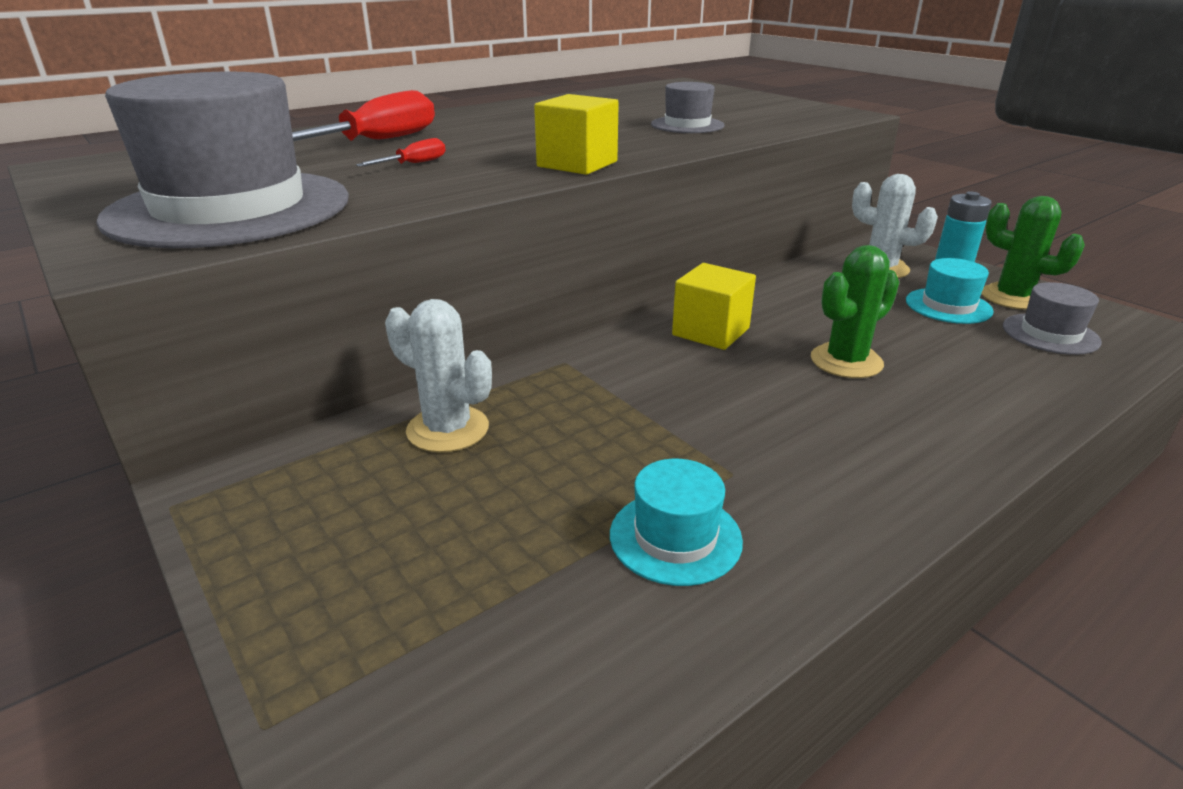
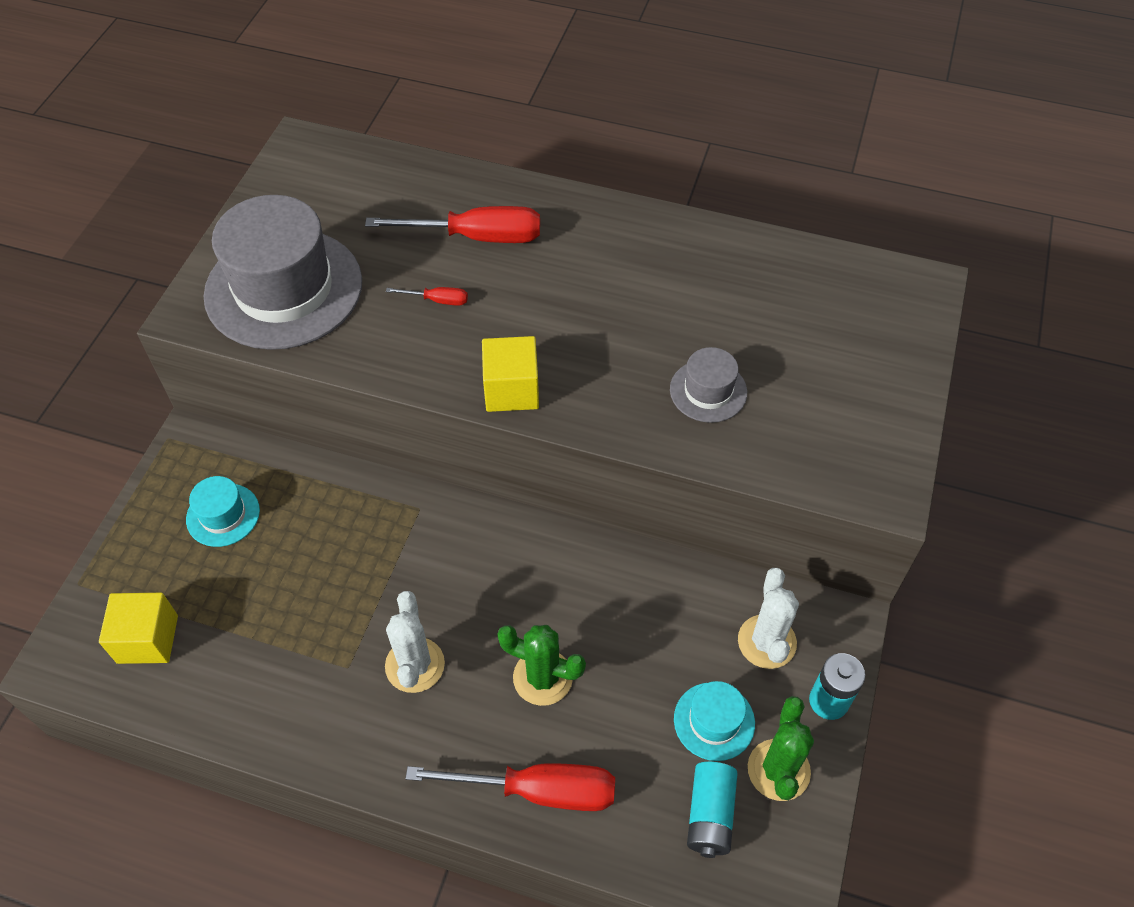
camera: 55 degrees right, 25 degrees up
white cactus [385,299,492,453] -> white cactus moved to [385,591,445,693]
turquoise hat [610,459,743,586] -> turquoise hat moved to [186,476,260,547]
yellow cube [672,263,756,350] -> yellow cube moved to [99,593,178,664]
grey hat [1003,282,1102,355] -> turquoise battery [687,762,738,858]
none -> red screwdriver [405,763,615,811]

